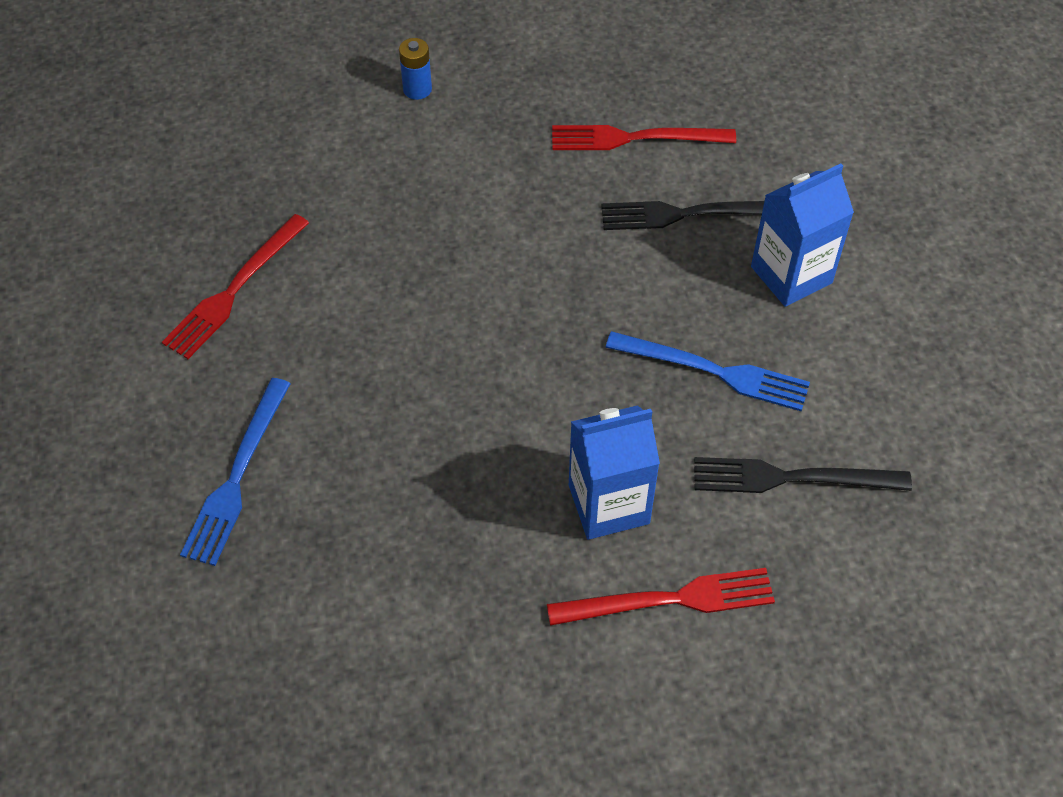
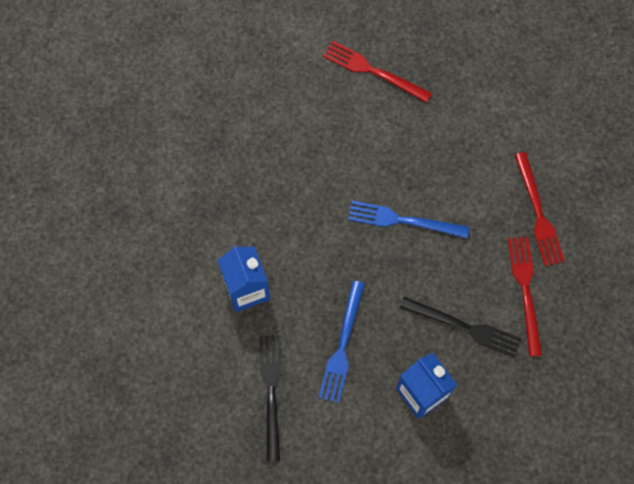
camera: 85 degrees right, 15 degrees up
blue fork [180,378,291,566] -> blue fork moved to [348,201,469,238]
blue battery [399,38,432,100] -> none
red fork [547,568,775,626] -> red fork moved to [515,152,565,266]
black fork [601,201,764,230] -> black fork turned 120 degrees clockwise [400,297,522,358]

